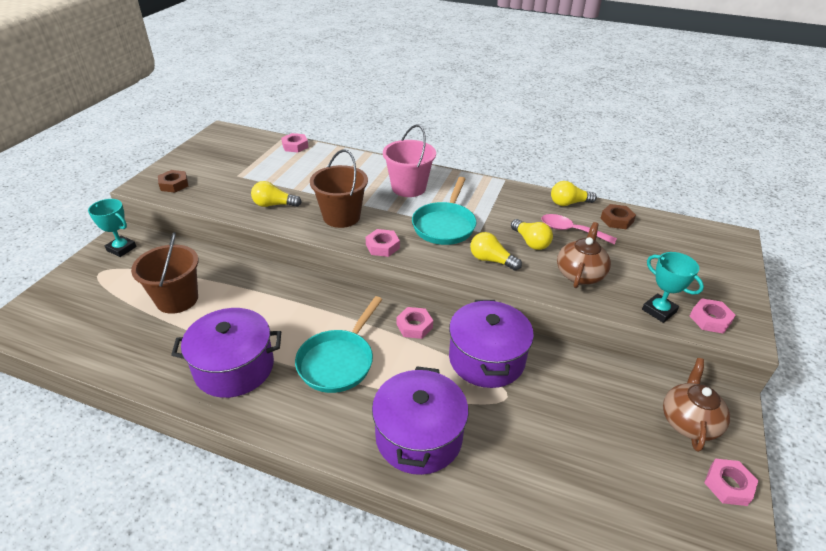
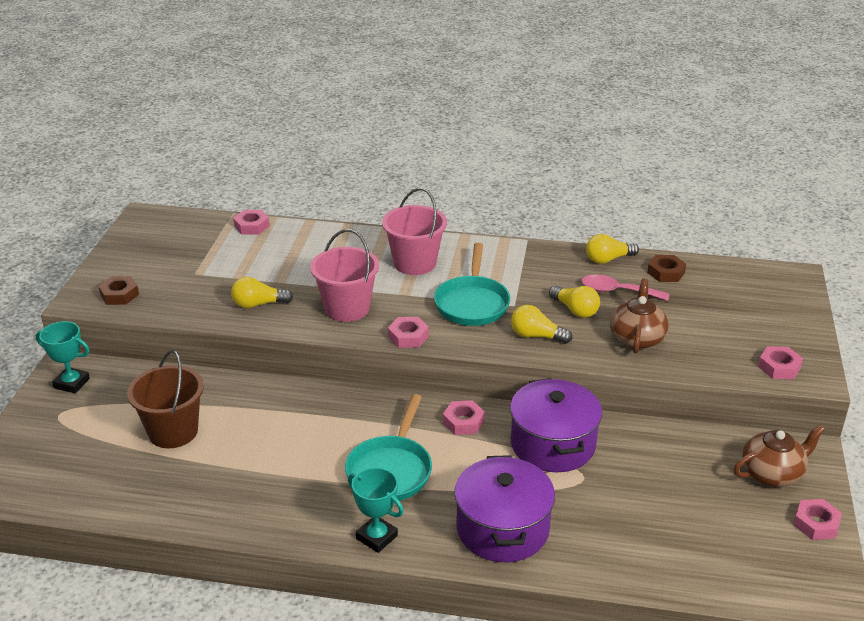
camera: 10 degrees left, 5 degrees down
purple pot [171,308,281,398] -> none
brown bucket [310,149,368,228] -> pink bucket [310,229,379,322]
turquoise trophy [642,252,704,323] -> turquoise trophy moved to [348,467,404,553]
brown teapot [663,358,730,452] -> brown teapot turned 60 degrees clockwise [734,425,825,487]

